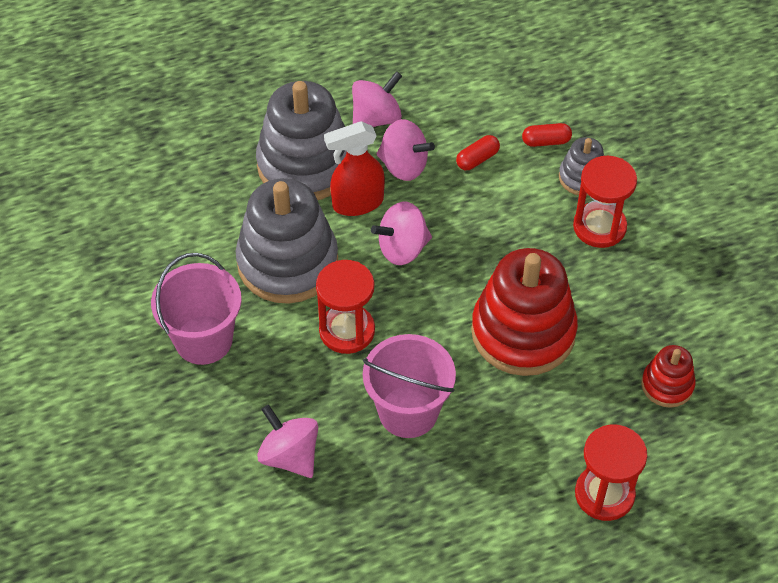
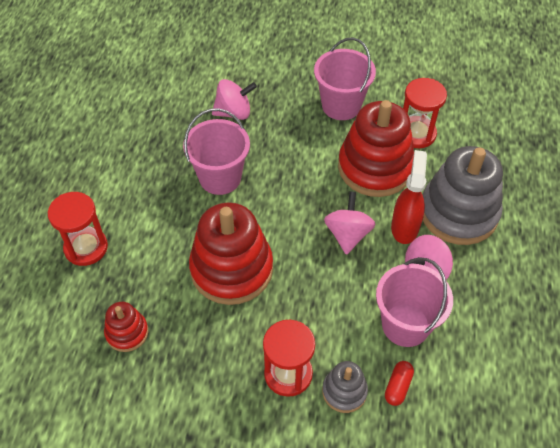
camera: 120 degrees right, 0 degrees up
grey stacking toy [236,178,338,304] -> red stacking toy [338,100,414,197]
red hourglass [316,260,375,354] -> red hourglass moved to [403,78,447,148]
pink spinning top [352,71,402,127] -> none
red capsule [456,135,500,170] -> pink bucket [376,257,453,347]

